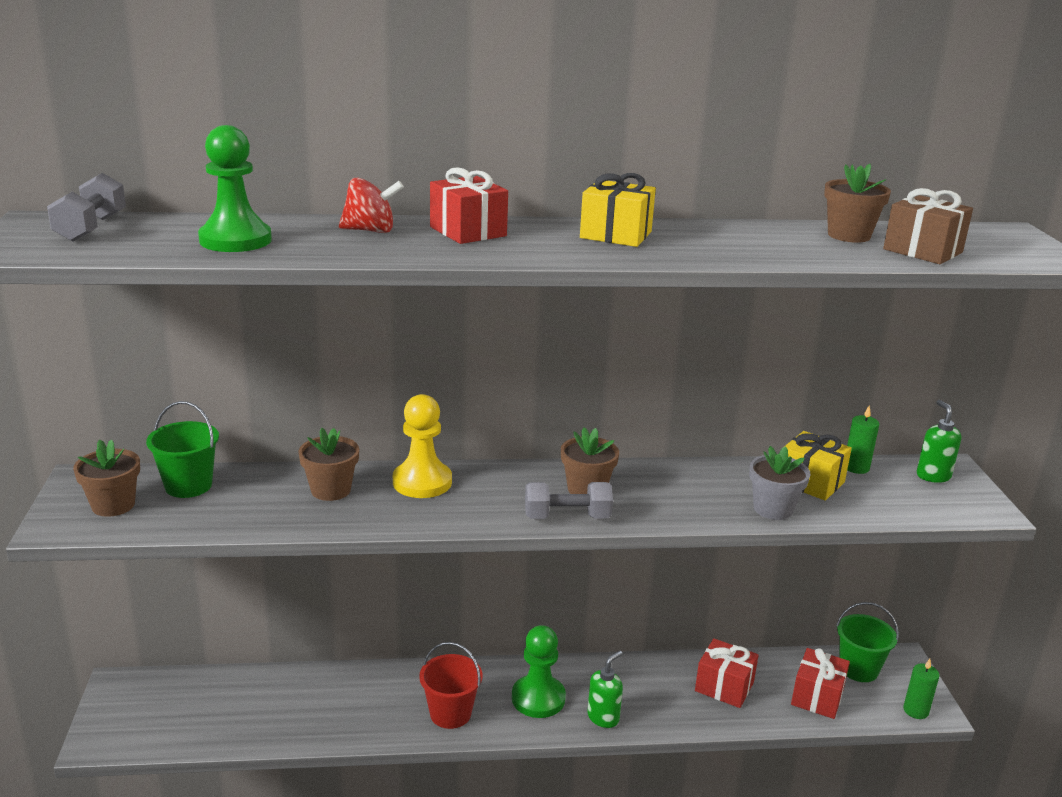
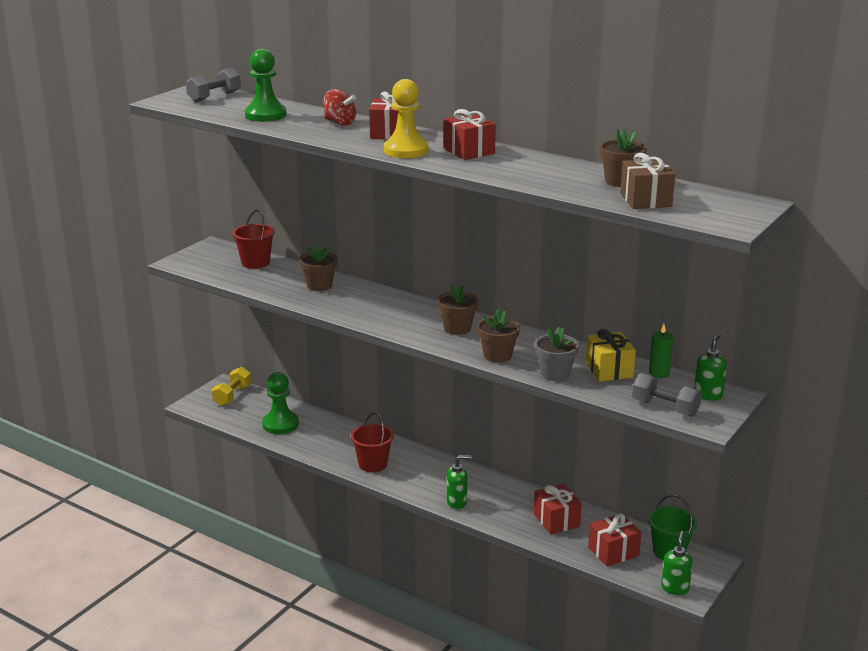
camera: 40 degrees right, 0 degrees up
brown flower pot [73,440,140,517] -> brown flower pot moved to [477,309,520,363]
green bucket [146,401,219,498] -> red bucket [232,210,275,269]
yellow pawn [393,394,452,498] -> yellow pawn moved to [384,79,428,158]
green pawn [512,625,566,718] -> green pawn moved to [262,372,299,434]
grey dumbbell [525,482,613,519] -> grey dumbbell moved to [632,373,702,417]
yellow gift [580,173,656,247] -> red gift [443,109,496,160]
green candle [903,659,940,719] -> green soap dispenser [661,531,693,595]
none -> yellow dumbbell [212,367,251,406]

